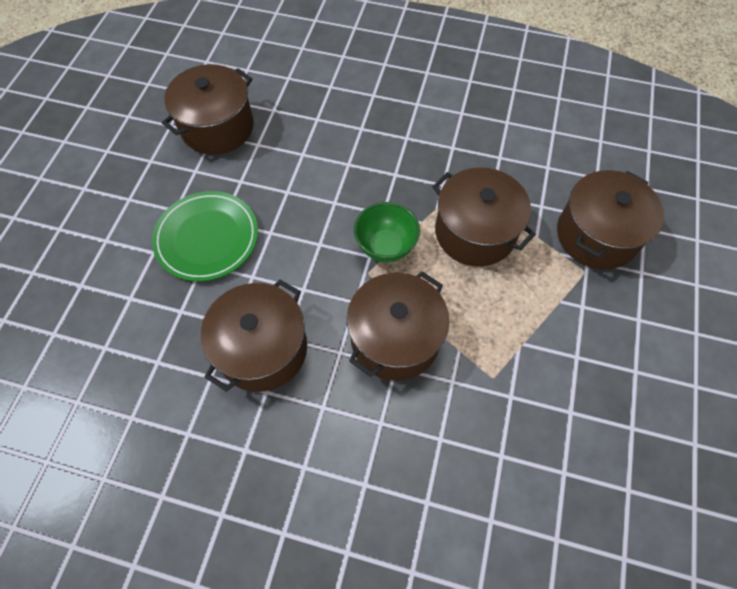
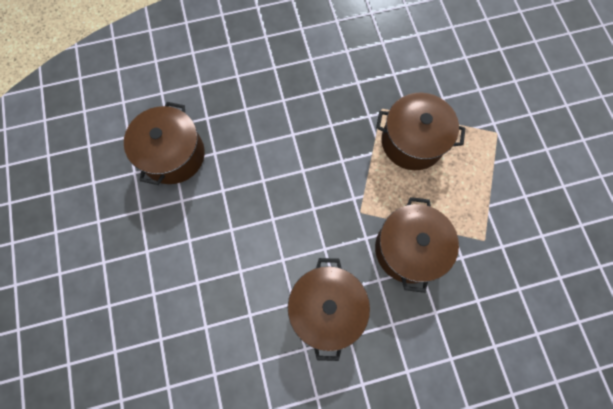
camera: 30 degrees left, 10 degrees up
green plate [152,191,258,281] -> none
green bowl [354,202,420,262] -> none
brown pot [557,170,664,269] -> none

